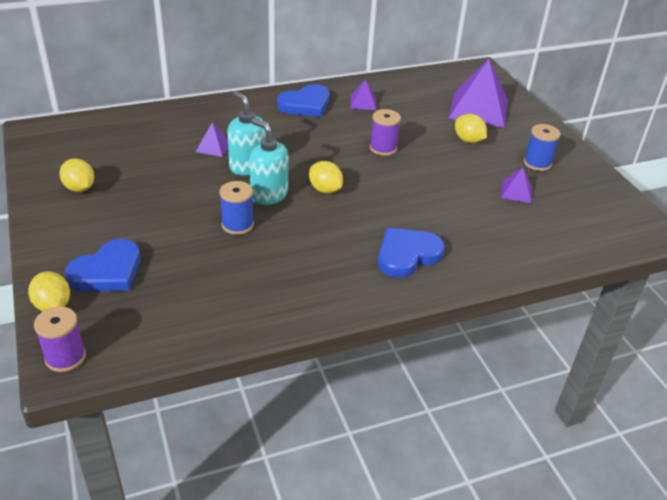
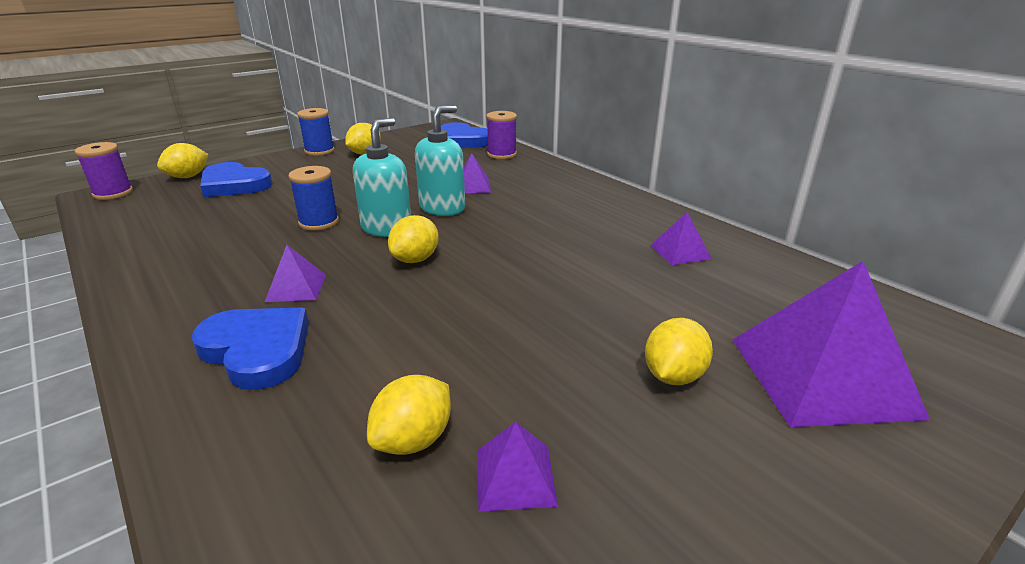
camera: 75 degrees right, 10 degrees down
blue heart [277,84,330,117] -> blue heart moved to [441,122,488,148]
purple spool [370,109,401,156] -> purple spool moved to [486,111,517,159]
blue spool [524,124,561,171] -> blue spool moved to [297,108,335,156]
none -> purple pyramid [265,245,326,302]
none -> yellow lemon [367,375,451,455]

